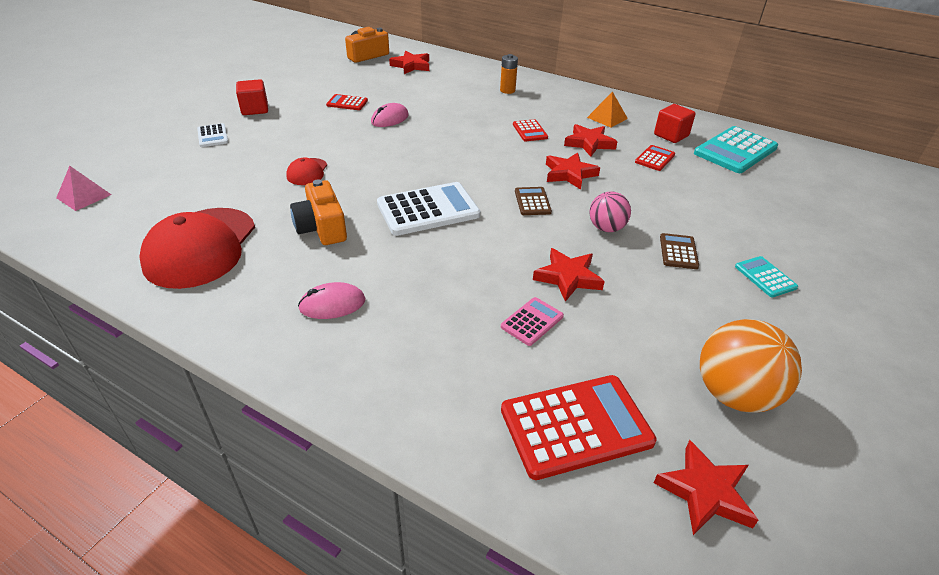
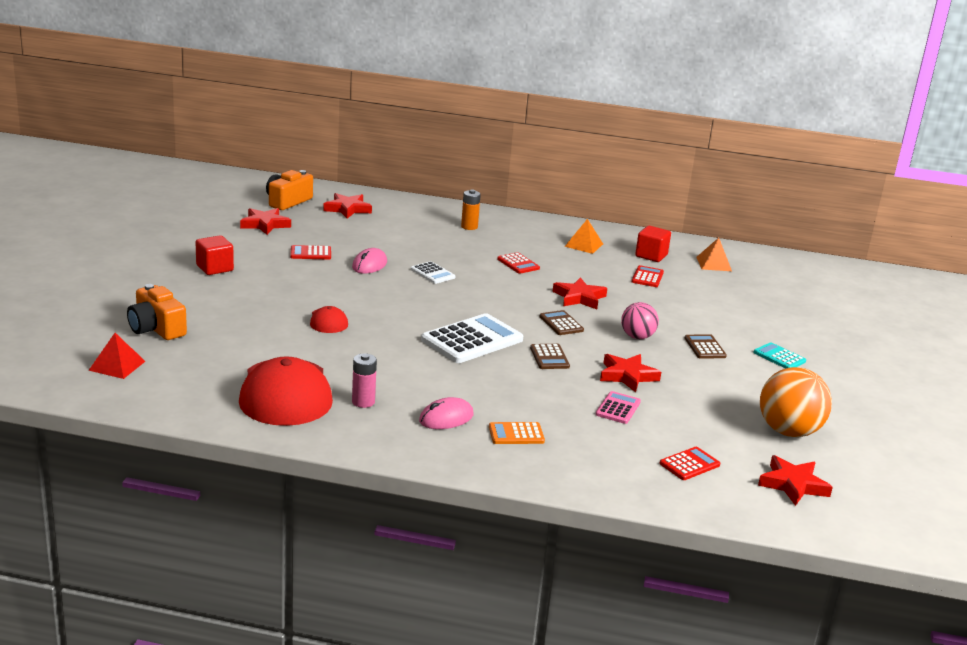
camera: 20 degrees left, 15 degrees down
pink pyramid [56,166,112,211] -> red pyramid [88,333,145,379]
white calculator [197,123,228,147] -> white calculator moved to [411,261,455,284]
orange camera [290,179,347,245] -> orange camera moved to [127,284,187,340]
red calculator [501,375,657,480] -> red calculator [660,447,720,480], size x0.51
red star [564,124,618,157] -> red star moved to [240,208,291,235]
turquoise calculator [694,126,778,173] -> orange pyramid [696,238,732,271]
none -> pink battery [352,353,377,408]
none -> orange calculator [489,422,545,444]
none -> brown calculator [530,344,570,369]

